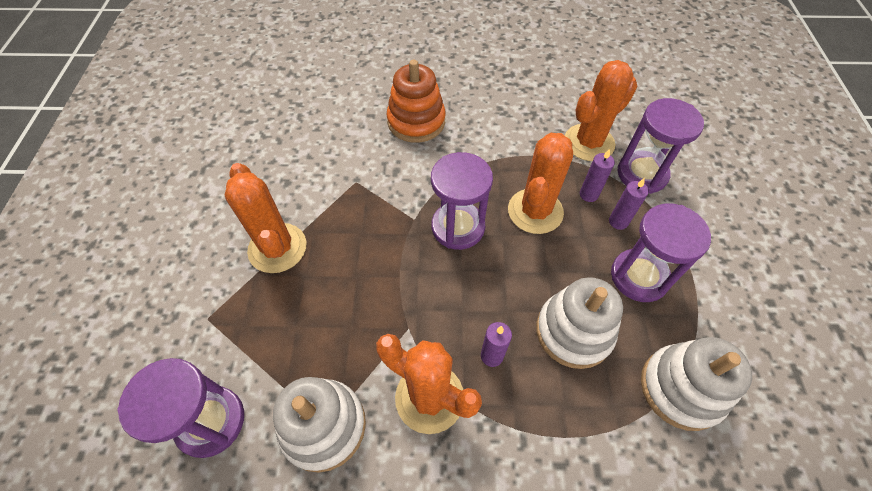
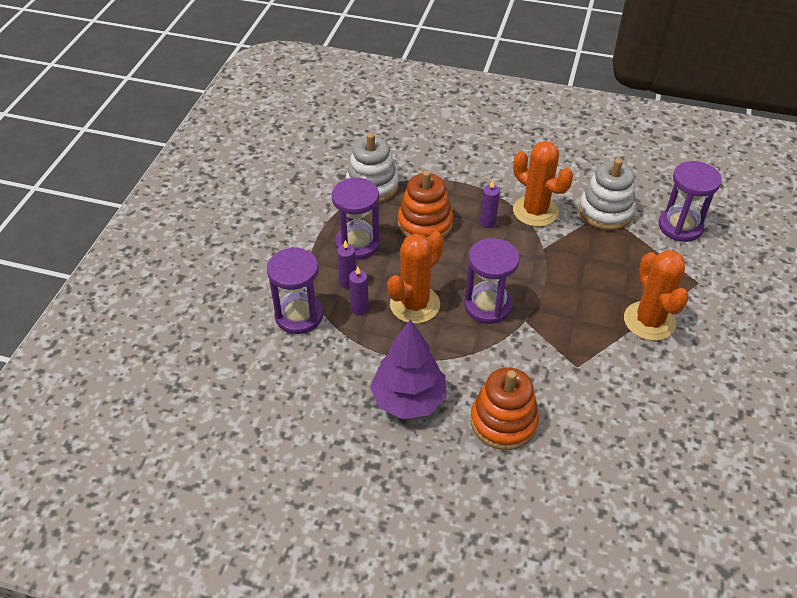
camera: 165 degrees left, 10 degrees down
white stacking toy [536,277,623,369] -> orange stacking toy [398,170,453,239]
orange cactus [565,60,638,161] -> none
none -> purple tree [370,320,446,419]

